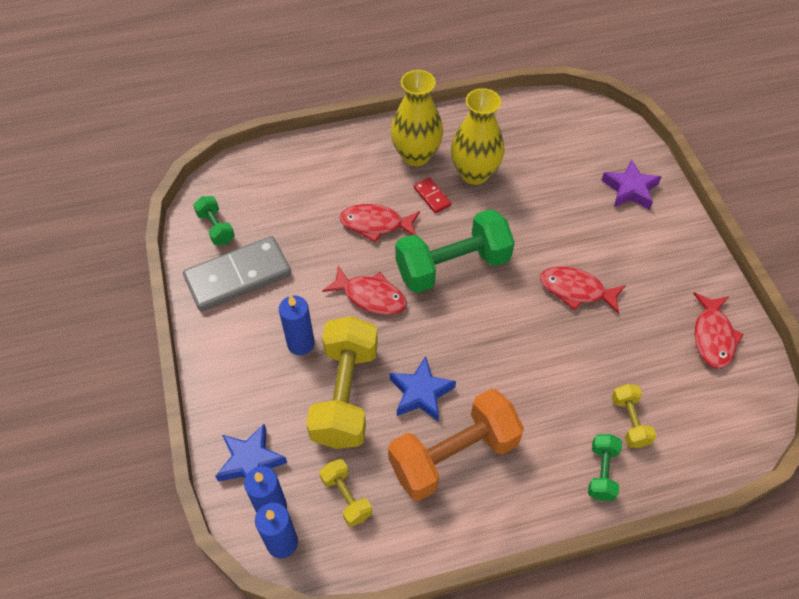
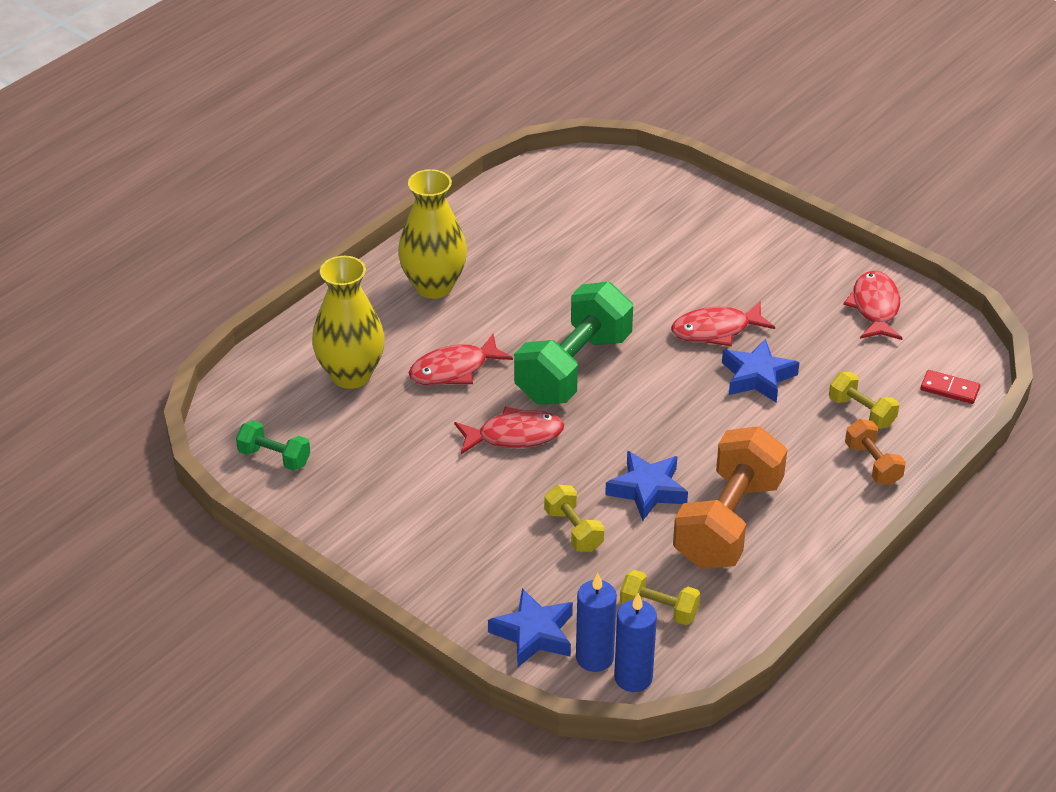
camera: 35 degrees left, 15 degrees down
grey domino [183,236,291,312] -> none
blue candle [279,295,315,355] -> none
yellow dumbbell [306,316,378,449] -> yellow dumbbell [544,485,605,552], size x0.48
red domino [414,177,451,213] -> red domino moved to [921,370,980,404]
yellow vase [451,88,504,185] -> yellow vase moved to [312,256,385,389]
green dumbbell [588,434,622,501] -> orange dumbbell [845,419,906,485]
purple star [601,159,661,210] -> none
red fish [693,293,744,369] -> red fish turned 150 degrees counterclockwise [843,271,903,340]
none -> blue star [722,339,799,403]

